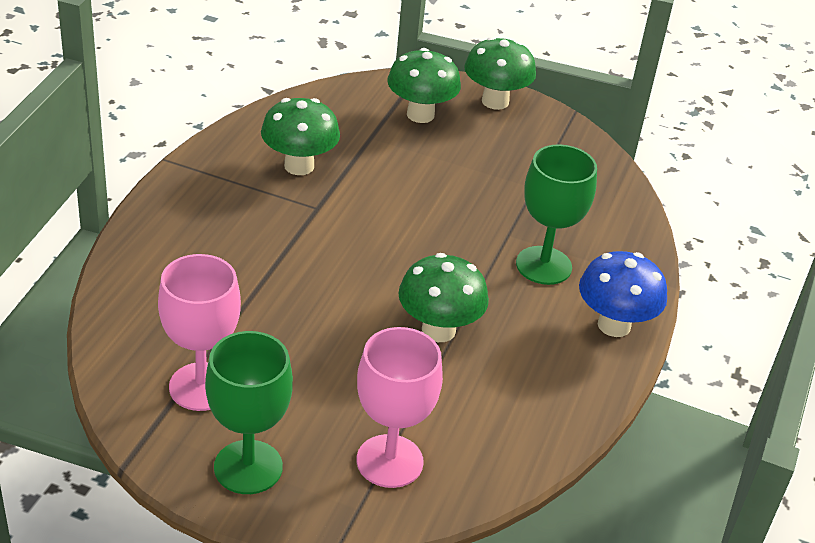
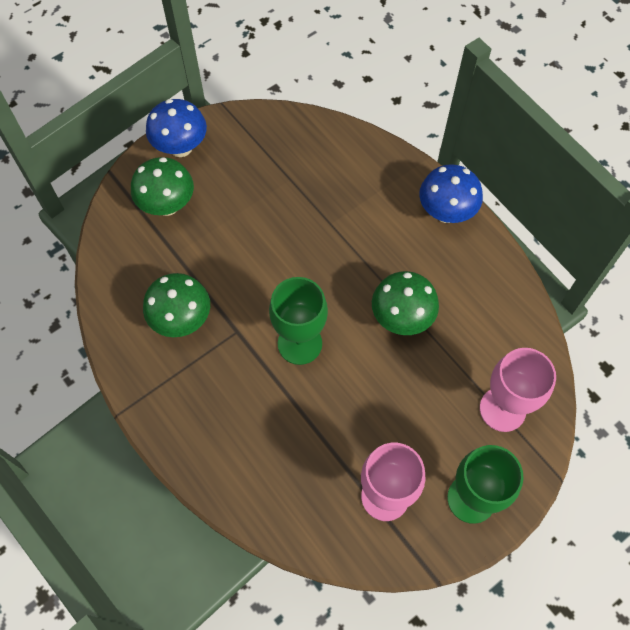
camera: 55 degrees left, 25 degrees up
green mushroom [464,37,536,110] -> blue mushroom [146,99,207,157]
green goblet [516,145,597,285] -> green goblet moved to [269,277,328,365]

